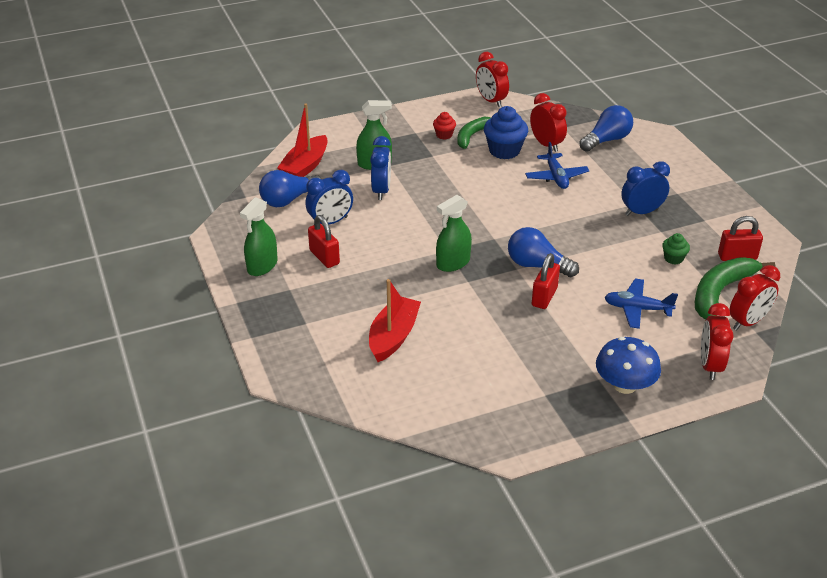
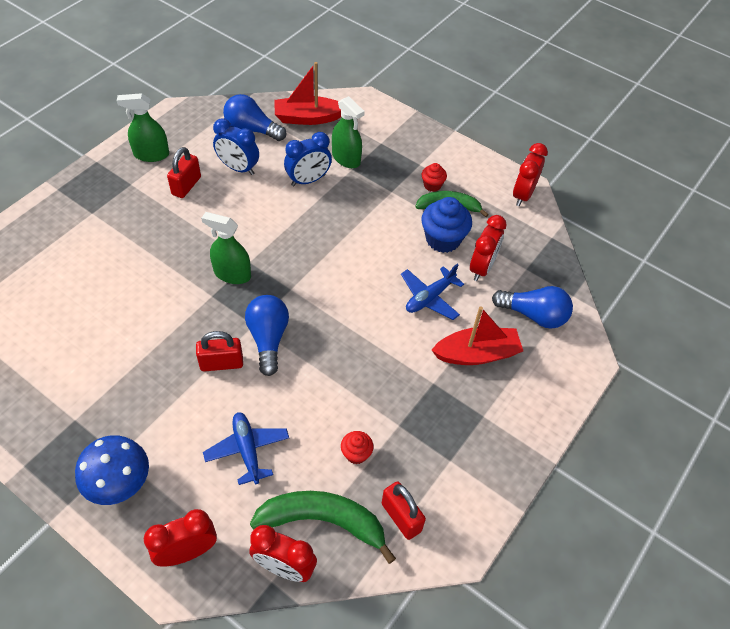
camera: 55 degrees right, 15 degrees up
red boat [369,279,421,362] -> red boat moved to [432,306,523,365]
blue clock [621,161,670,216] -> none
green cupcake [662,233,690,265] -> red cupcake [341,431,374,464]

